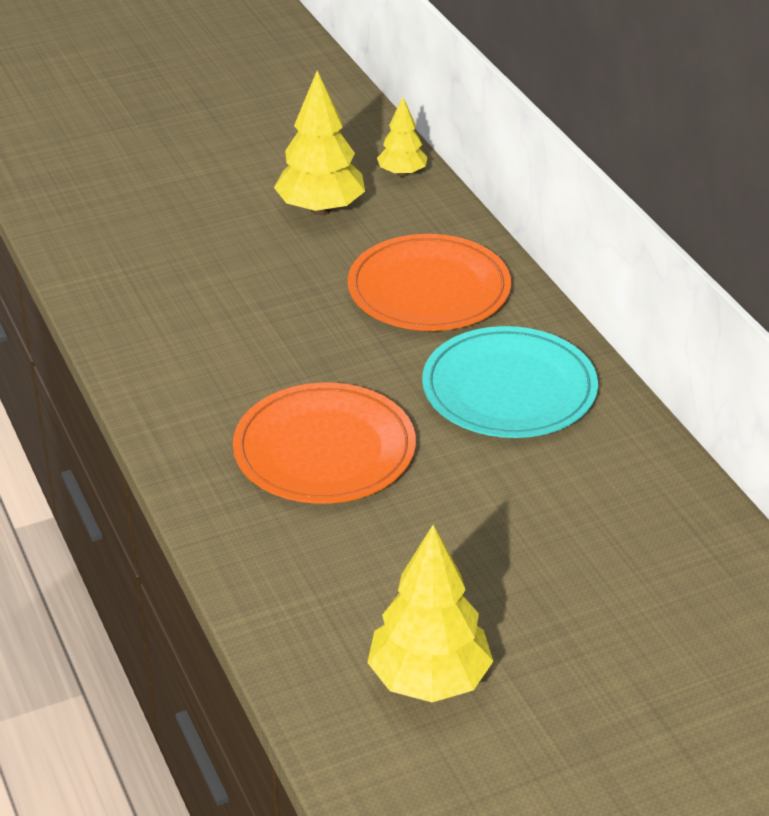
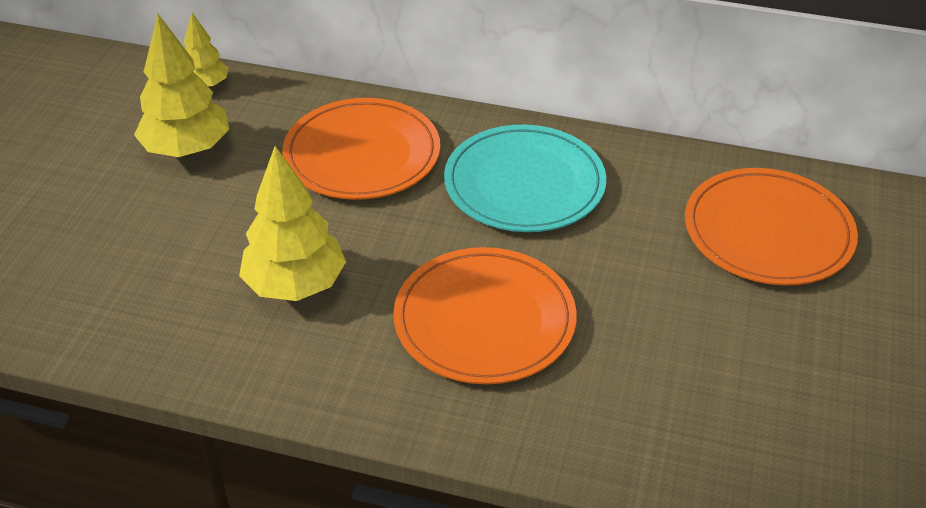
camera: 50 degrees left, 5 degrees up
yellow tree [367,525,493,702] -> yellow tree moved to [239,146,346,301]
none -> orange plate [685,168,858,285]

